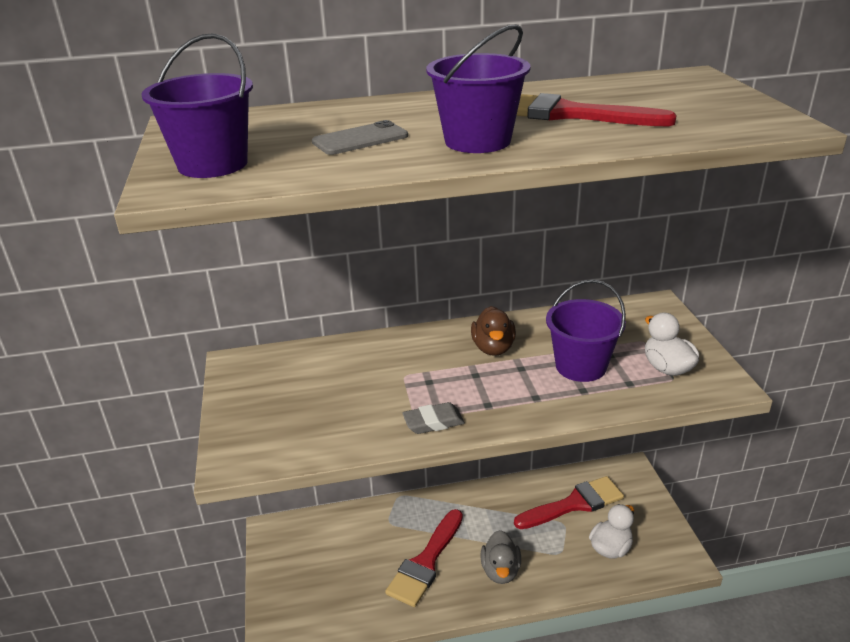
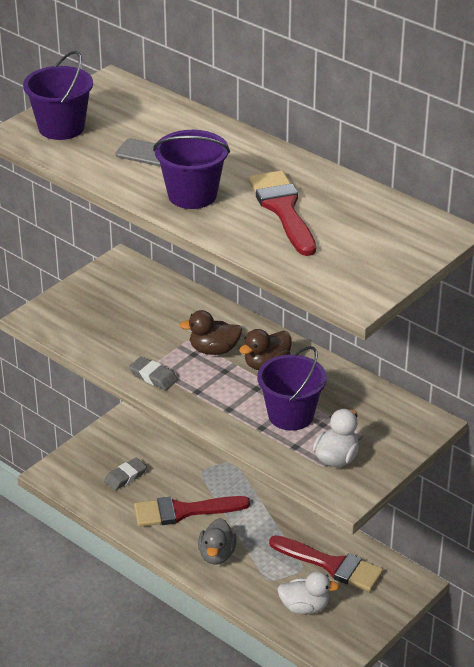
camera: 50 degrees right, 5 degrees up
grey duck [480,530,521,584] -> grey duck turned 45 degrees counterclockwise [198,518,237,565]
none -> grey eraser [104,458,147,490]
none -> brown duck [180,310,242,355]

